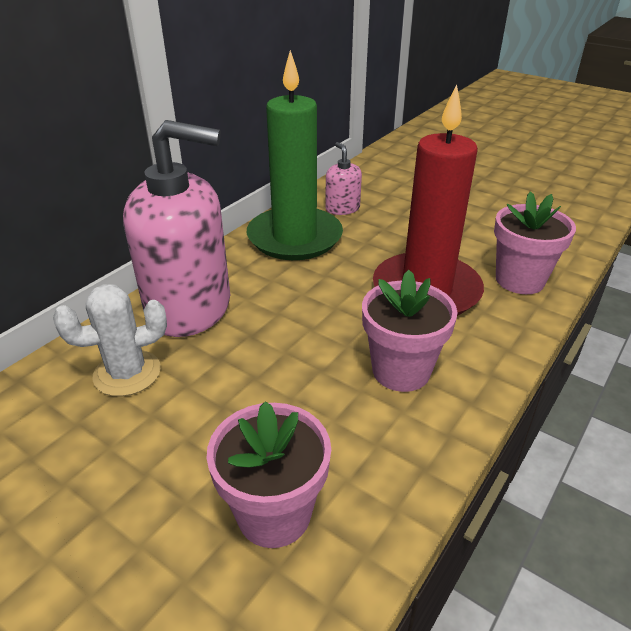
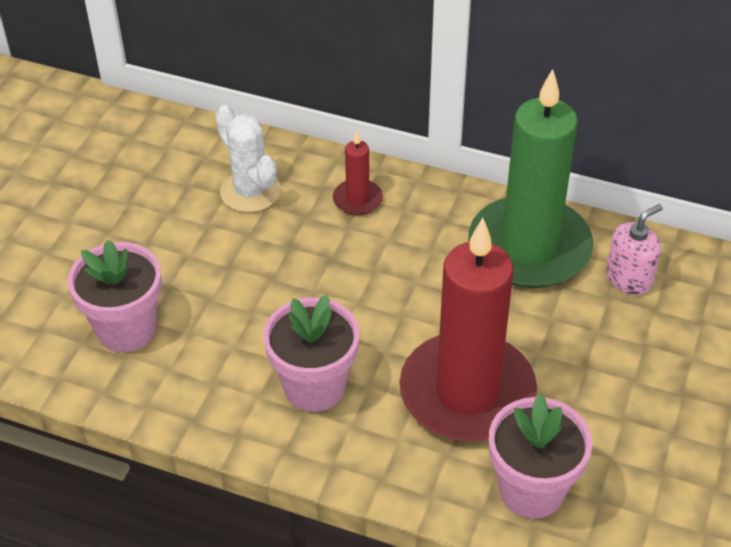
camera: 75 degrees right, 10 degrees up
pink soap dispenser [123,120,230,337] -> red candle [333,131,383,216]

